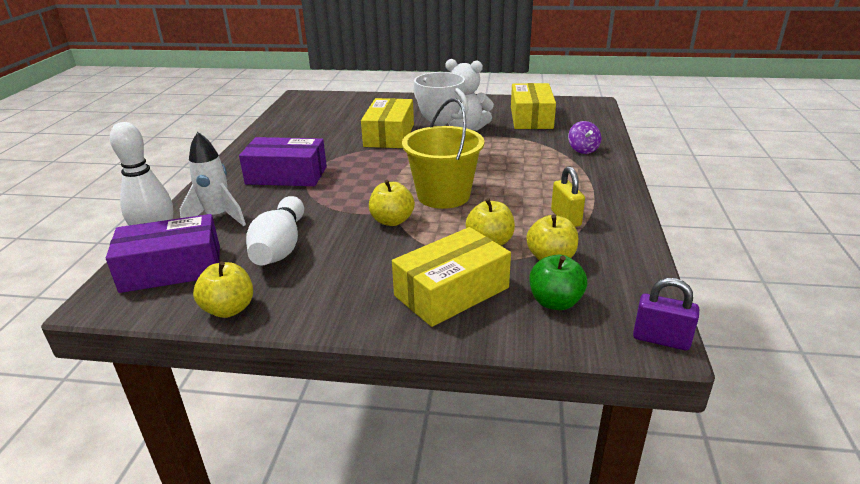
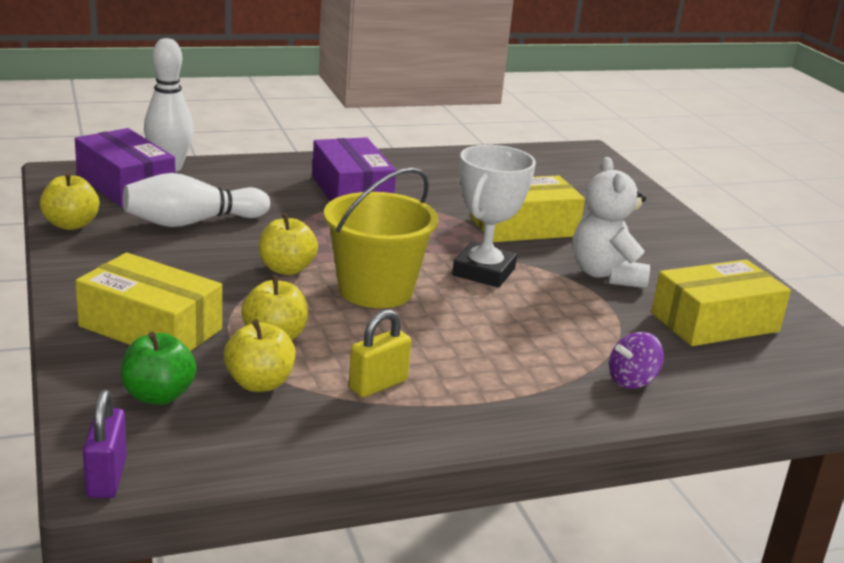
camera: 60 degrees right, 5 degrees down
white rocket [180,132,246,226] -> none

